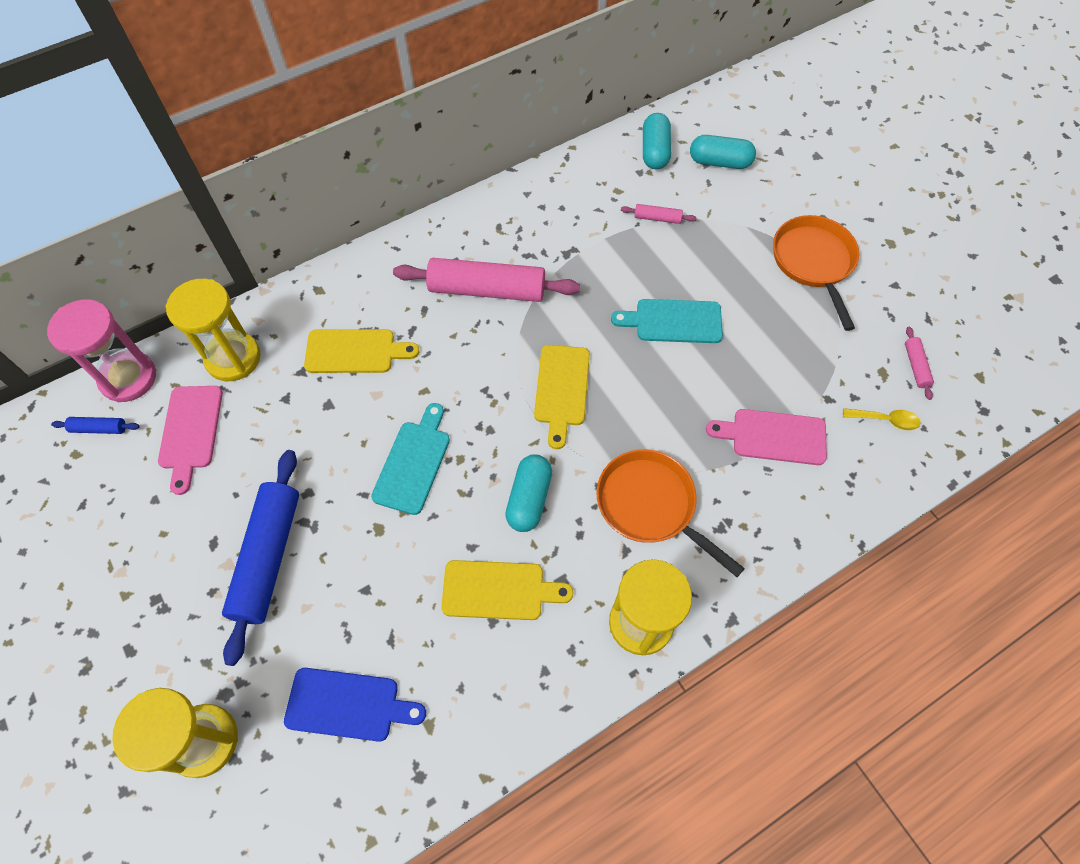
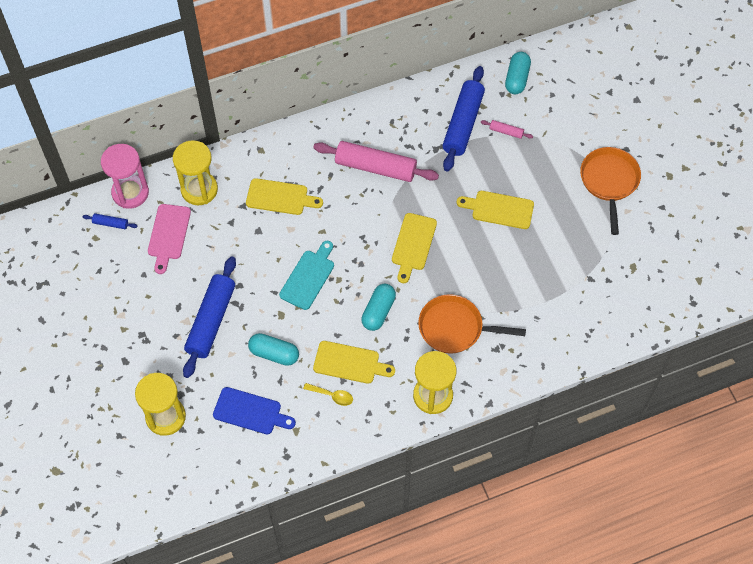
camera: 10 degrees right, 0 degrees up
orange pan [596,449,745,577] -> orange pan turned 45 degrees counterclockwise [418,294,526,354]
turquoise cutting board [611,299,723,343] -> yellow cutting board [457,191,534,229]
turquoise capsule [690,135,756,169] -> turquoise capsule moved to [248,333,299,366]
pink cutting board [706,409,827,465] -> none
yellow spoon [843,408,921,430] -> yellow spoon moved to [303,383,353,406]
pink rolling pin [905,327,934,400] -> none
none -> blue rolling pin [442,66,485,172]

